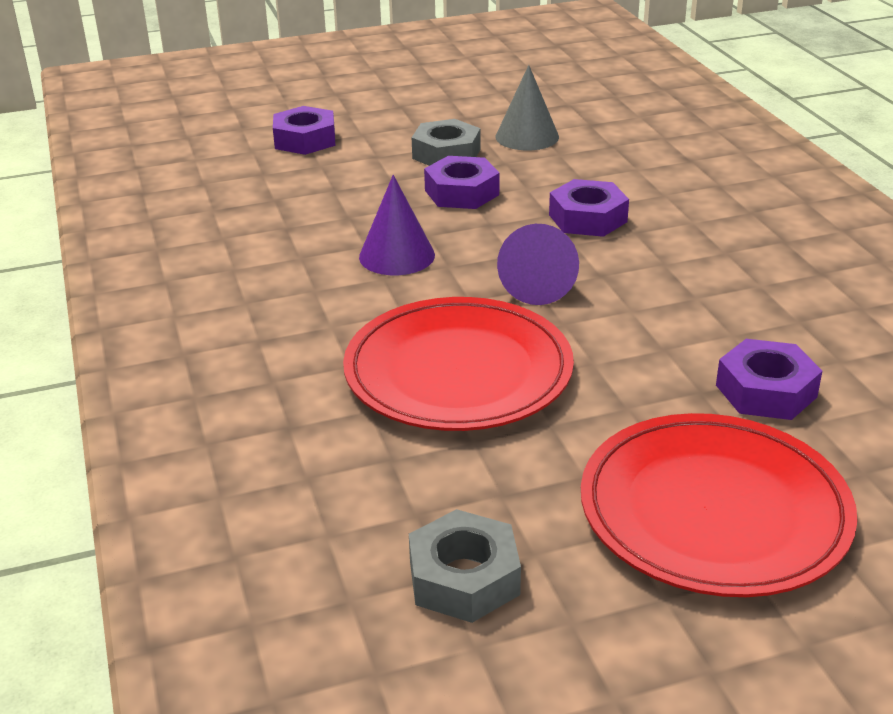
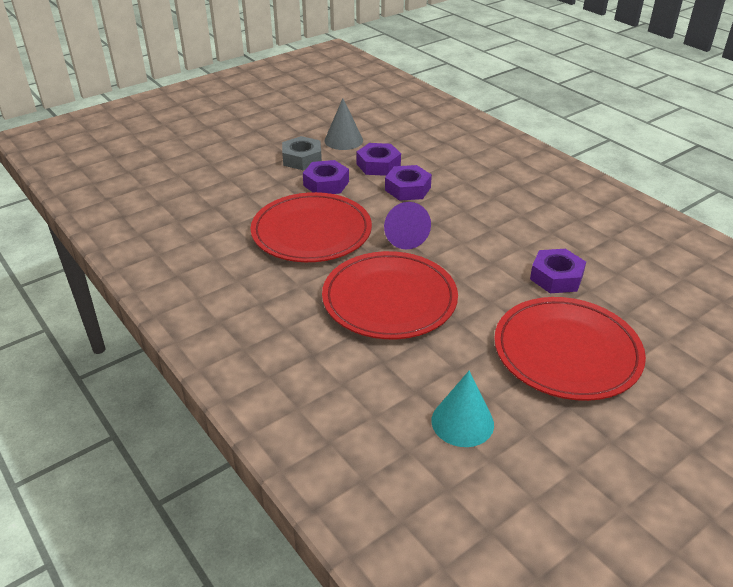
camera: 20 degrees left, 5 degrees up
purple nut [273,106,335,155] -> purple nut moved to [356,143,401,176]
purple cone [359,175,435,275] -> red plate [250,192,372,262]
grey nut [409,509,521,623] -> turquoise cone [431,371,494,447]

